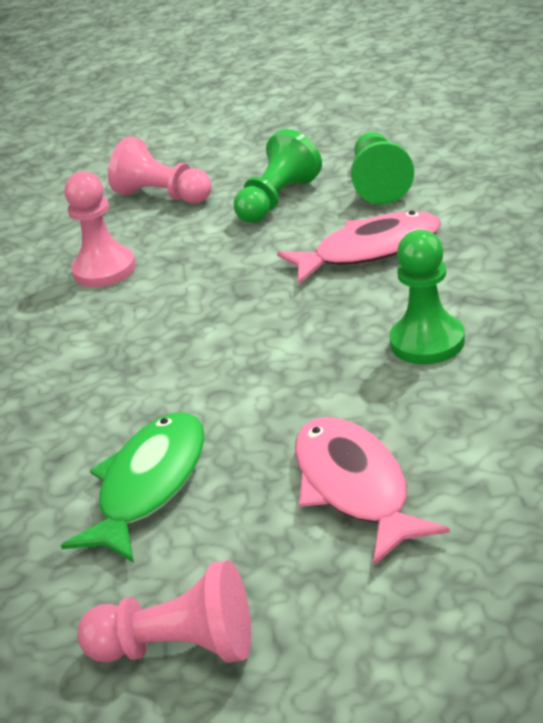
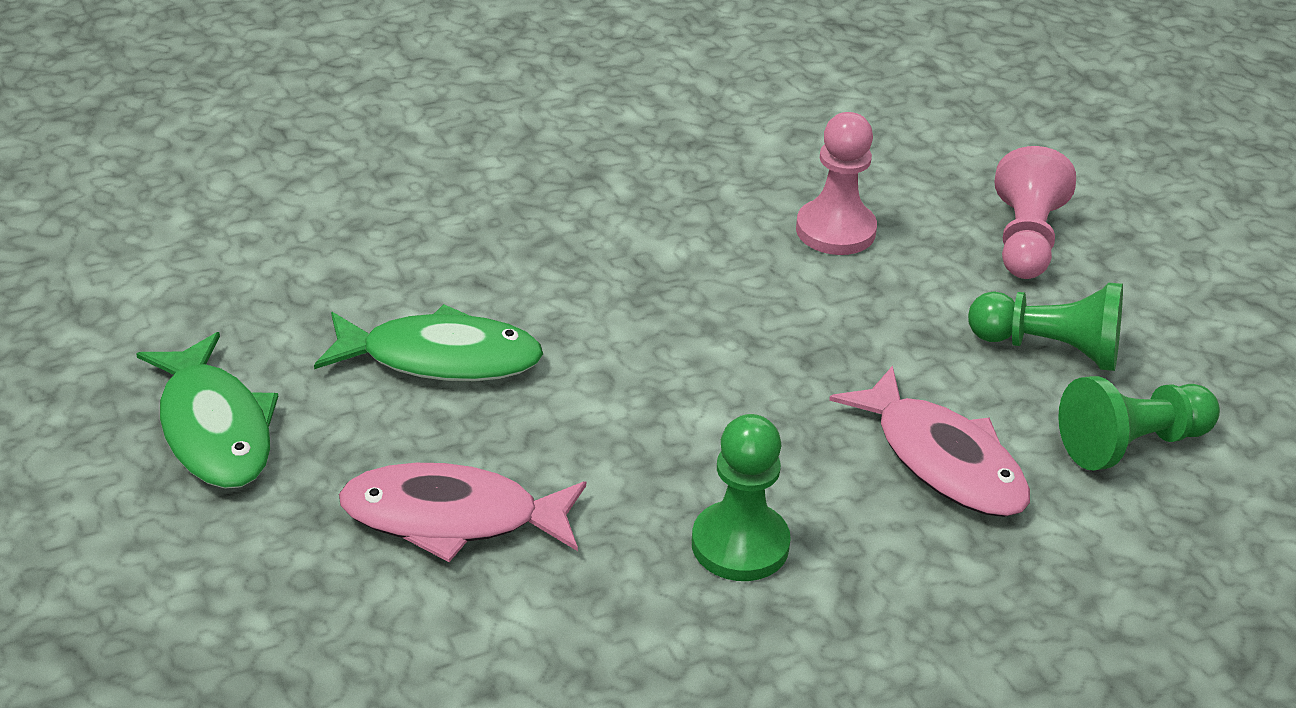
camera: 65 degrees right, 5 degrees up
pink pawn [77,560,251,663] -> green fish [136,332,278,489]
pink fish [295,417,450,565] -> pink fish turned 135 degrees counterclockwise [339,463,586,562]

